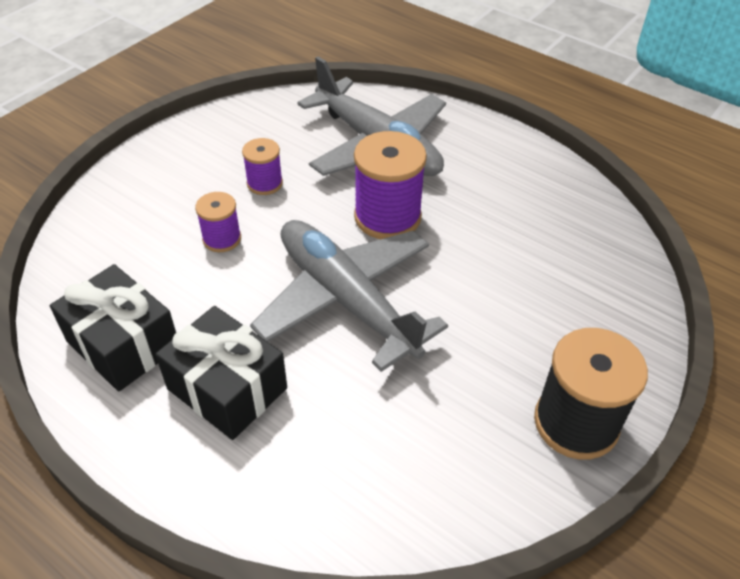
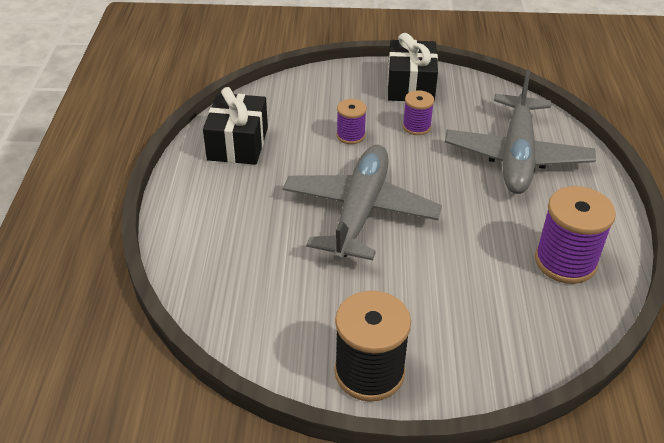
camera: 55 degrees right, 5 degrees down
black gift [155,306,287,440] -> black gift moved to [387,33,438,102]
purple spool [354,131,427,239] -> purple spool moved to [535,186,616,284]

